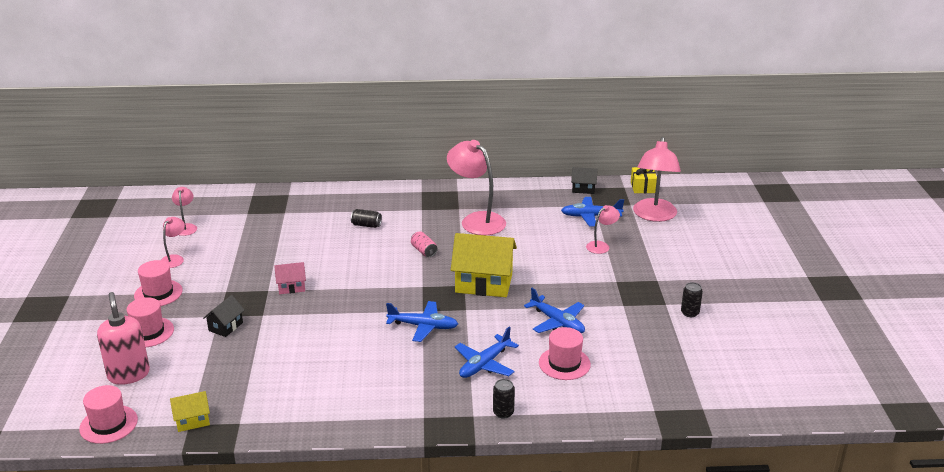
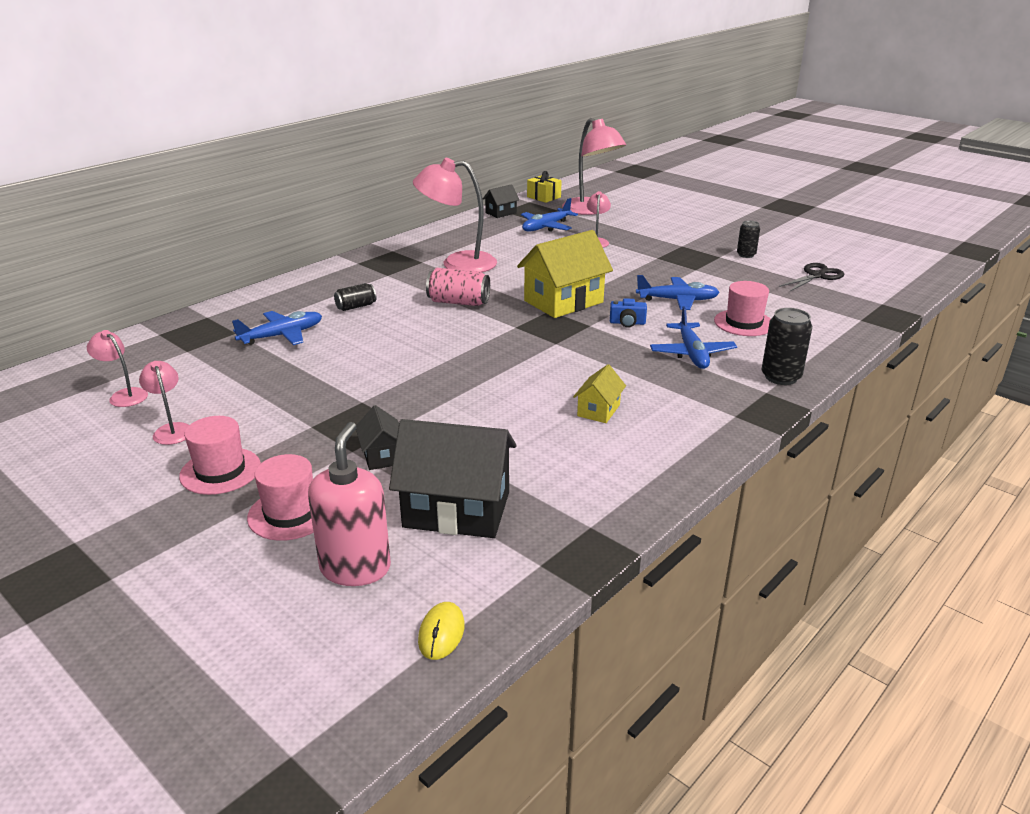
camera: 45 degrees left, 0 degrees up
pink hat [79,385,138,444] -> yellow mouse [418,602,465,660]
pink soap dispenser [97,292,150,385] -> pink soap dispenser turned 75 degrees clockwise [308,422,391,586]
yellow house [170,391,210,432] -> yellow house moved to [573,364,626,423]
pink house [274,262,306,294] -> none
blue plane [386,301,458,342] -> blue plane moved to [232,311,322,345]
pink can [411,231,438,257] -> pink can [426,268,490,306], size x1.57
black can [493,379,515,419] -> black can [762,308,812,385], size x1.57
none -> black house [389,419,516,538]
none -> blue camera [610,298,647,328]
none -> black scissors [779,263,844,292]

